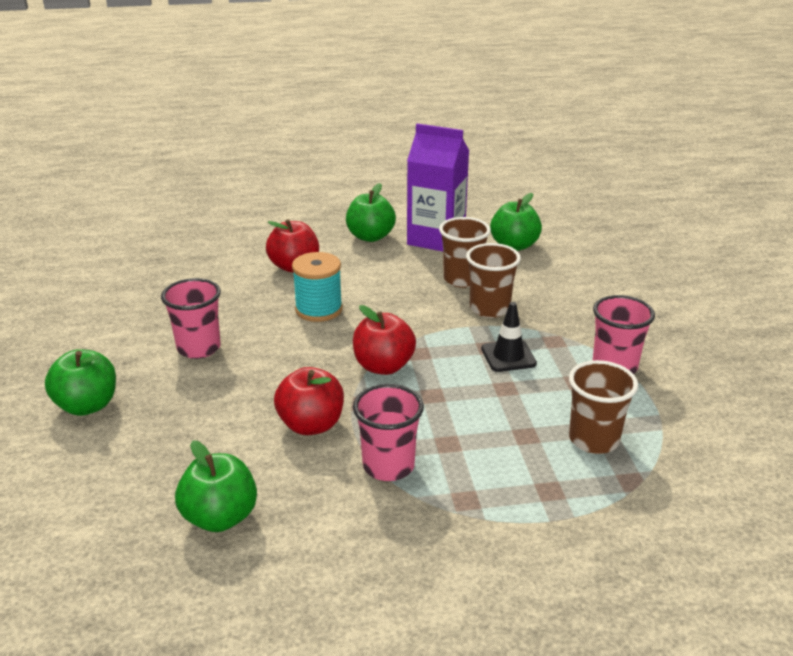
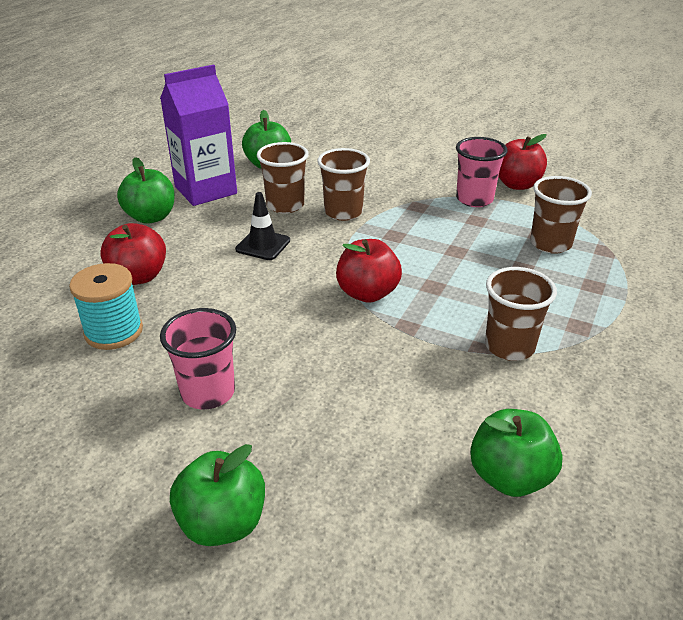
camera: 55 degrees left, 5 degrees up
red apple [274,367,344,435] -> red apple moved to [498,134,547,190]
turquoise spool [292,252,343,322] -> turquoise spool moved to [69,263,143,350]
pink cup [353,384,424,481] -> brown cup [485,267,557,361]
black traffic cone [481,302,537,372] -> black traffic cone moved to [235,192,290,260]

